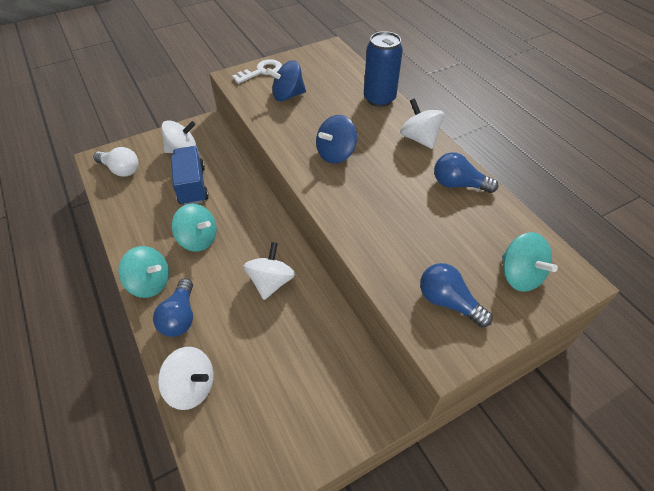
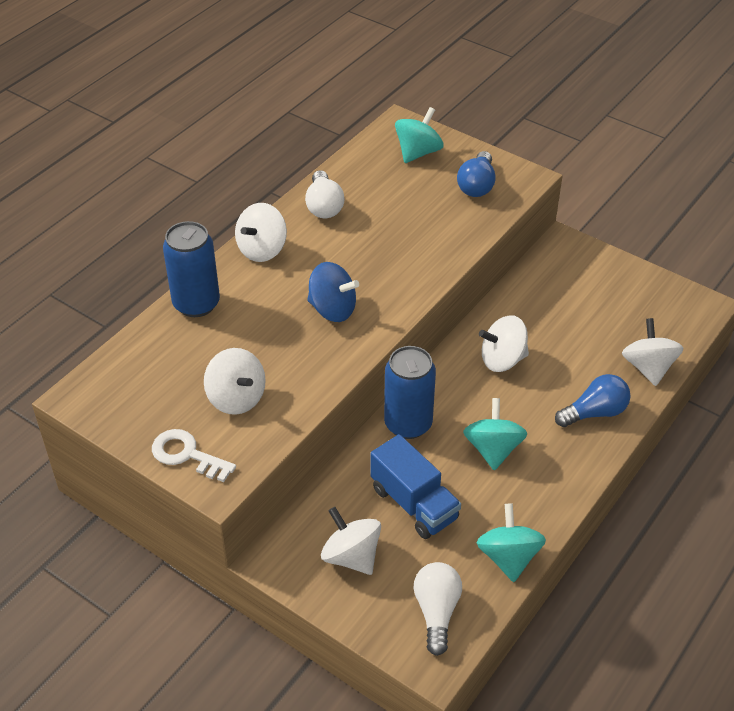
camera: 115 degrees left, 5 degrees down
turquoise spinning top [118,246,169,298] -> turquoise spinning top moved to [476,504,546,582]
blue truck [171,146,209,205] -> blue truck turned 90 degrees counterclockwise [370,434,461,539]
blue spinning top [266,60,306,101] -> white spinning top [204,348,266,415]
blue light bulb [434,152,499,193] -> white light bulb [305,170,345,218]
none -> blue can [384,346,436,439]

